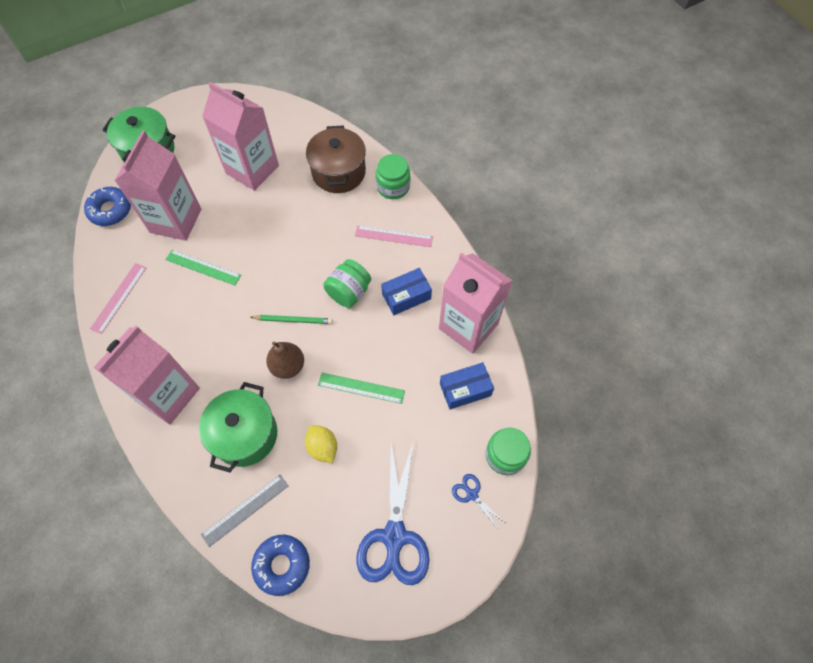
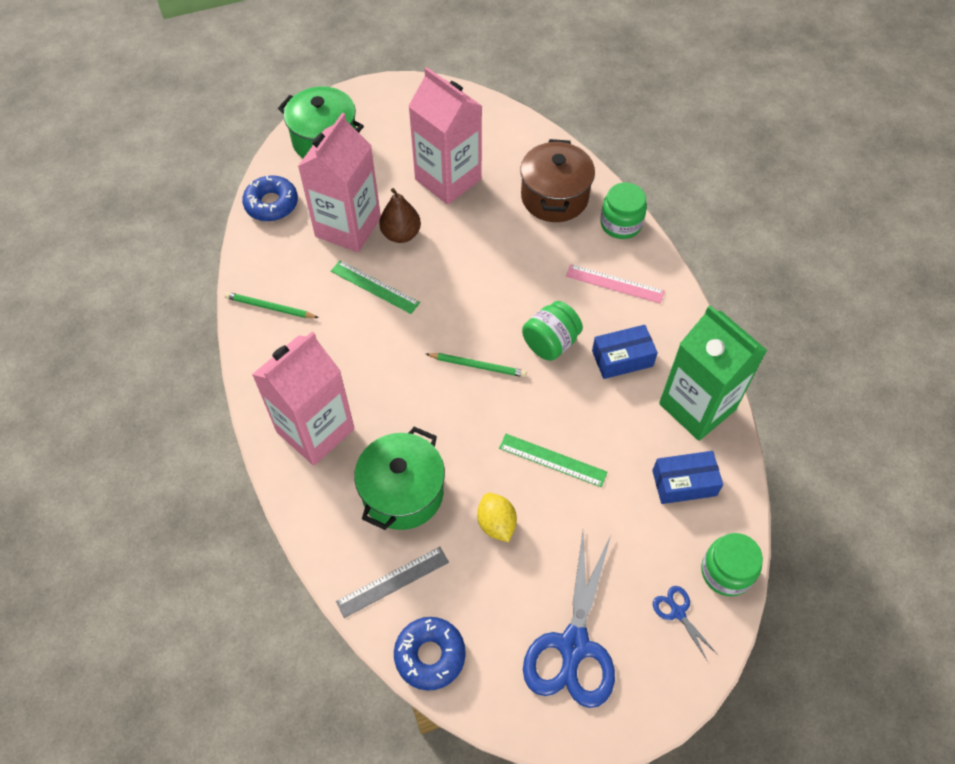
camera: 10 degrees right, 5 degrees down
pink ruler [90,263,147,334] -> green pencil [225,292,319,318]
brown pear [266,341,304,379] -> brown pear moved to [379,188,421,243]
pink carton [439,252,513,354] -> green carton [659,305,767,441]

